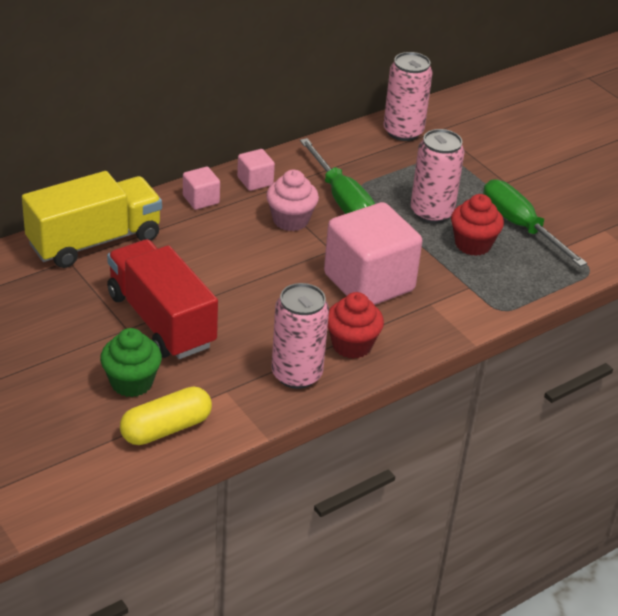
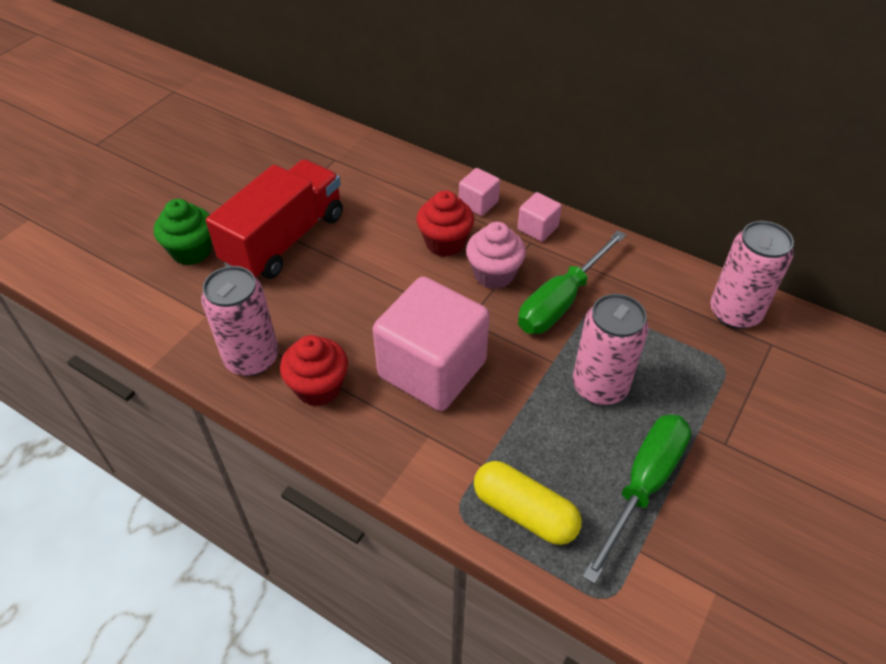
camera: 70 degrees right, 10 degrees up
yellow truck [22,171,162,268] -> none
yellow capsule [120,386,212,445] -> yellow capsule moved to [474,461,582,545]
red cupcake [451,194,504,256] -> red cupcake moved to [417,190,474,257]

